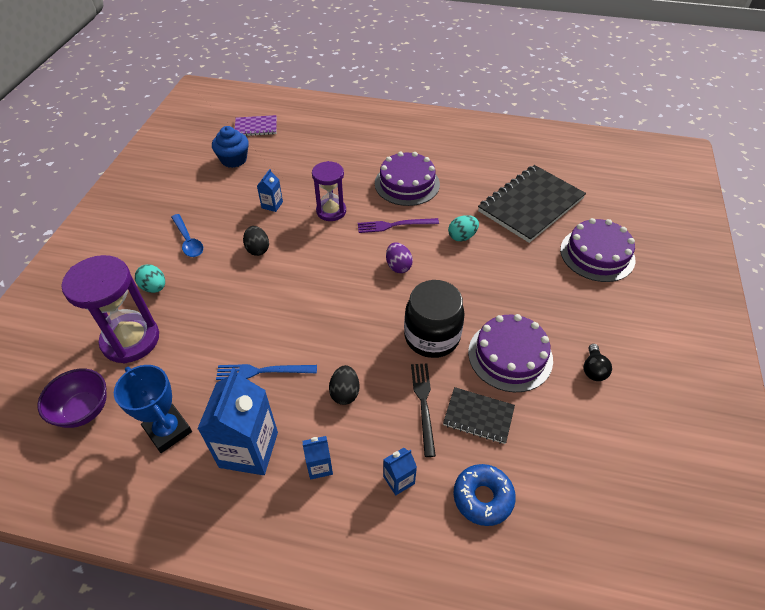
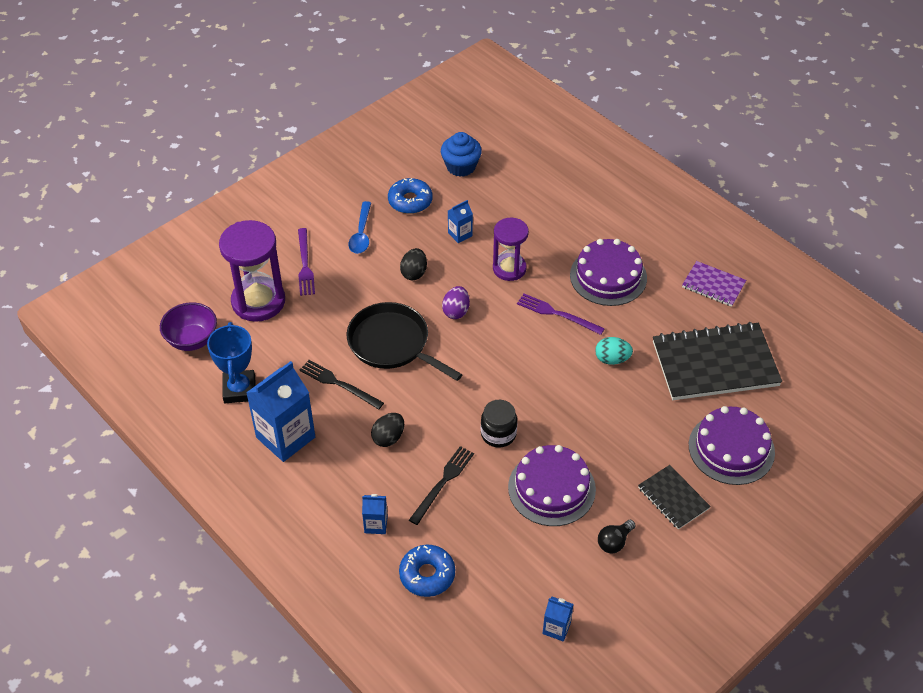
camera: 35 degrees right, 0 degrees up
turquoise egg [135,264,165,293] -> purple fork [298,228,315,296]
blue fork [216,364,317,380] -> black fork [300,360,384,410]
purple notebook [235,115,277,136] -> purple notebook moved to [682,261,746,307]
blue carton [303,436,333,480] -> blue carton moved to [543,597,574,642]
purple egg [386,242,413,273] -> purple egg moved to [442,286,470,319]
black jar [404,280,465,358] -> black jar [481,400,517,448], size x0.62
black notebook [443,387,515,444] -> black notebook moved to [638,465,711,530]
none -> black pan [347,302,463,381]
none -> blue donut [388,178,432,214]

